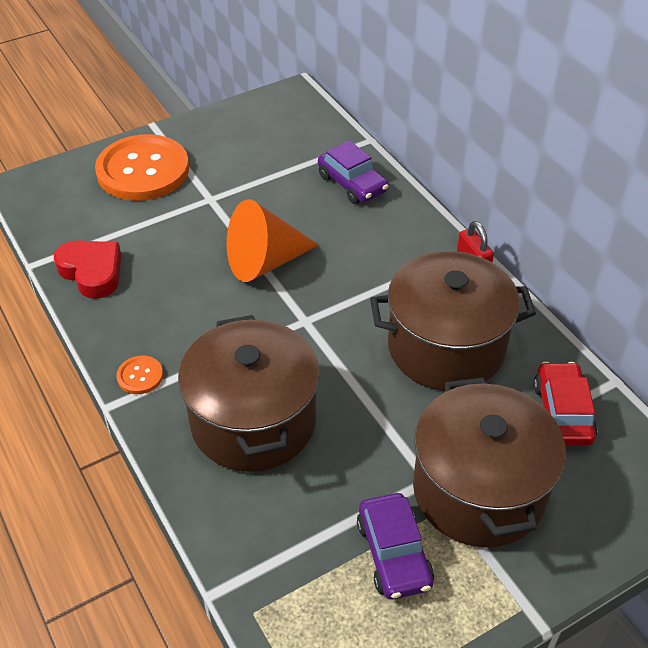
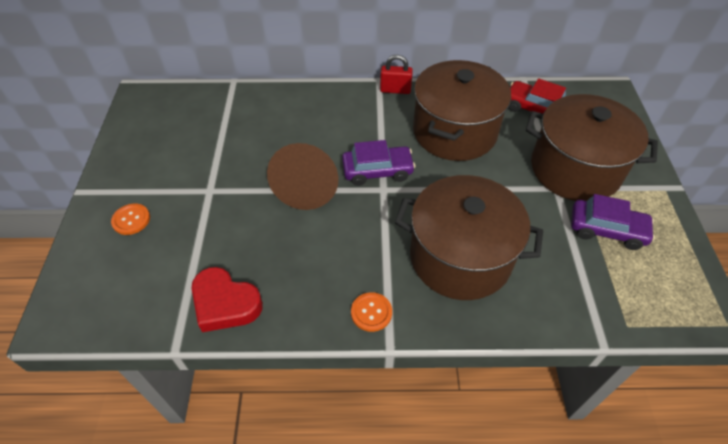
camera: 60 degrees left, 5 degrees up
red heart [54,240,121,299] -> red heart turned 135 degrees counterclockwise [192,267,263,332]
orange button [95,134,189,201] -> orange button [111,204,150,235], size x0.41
orange cone [227,199,319,282] -> brown cone [267,143,338,210]
purple car [318,140,388,204] -> purple car moved to [342,140,415,186]

